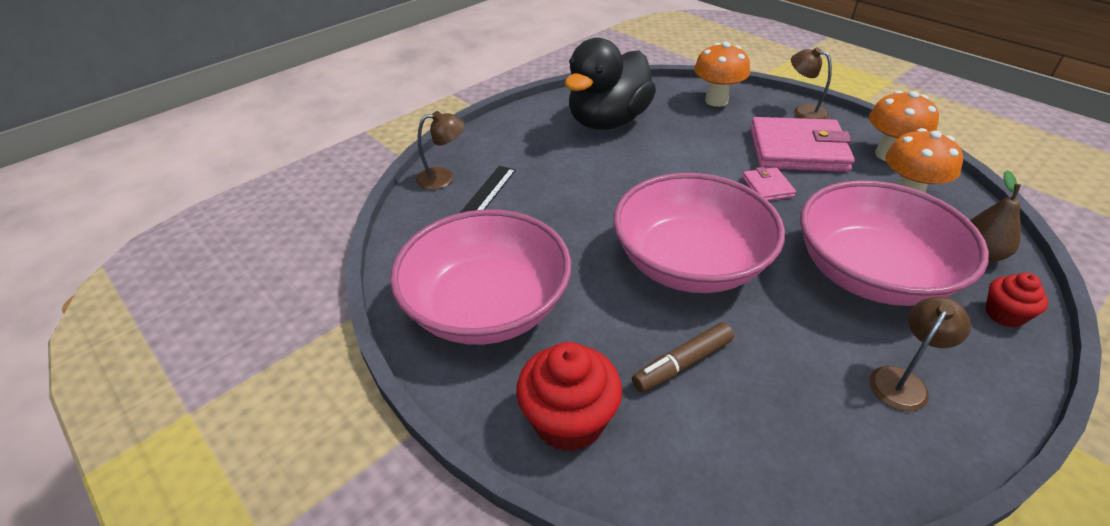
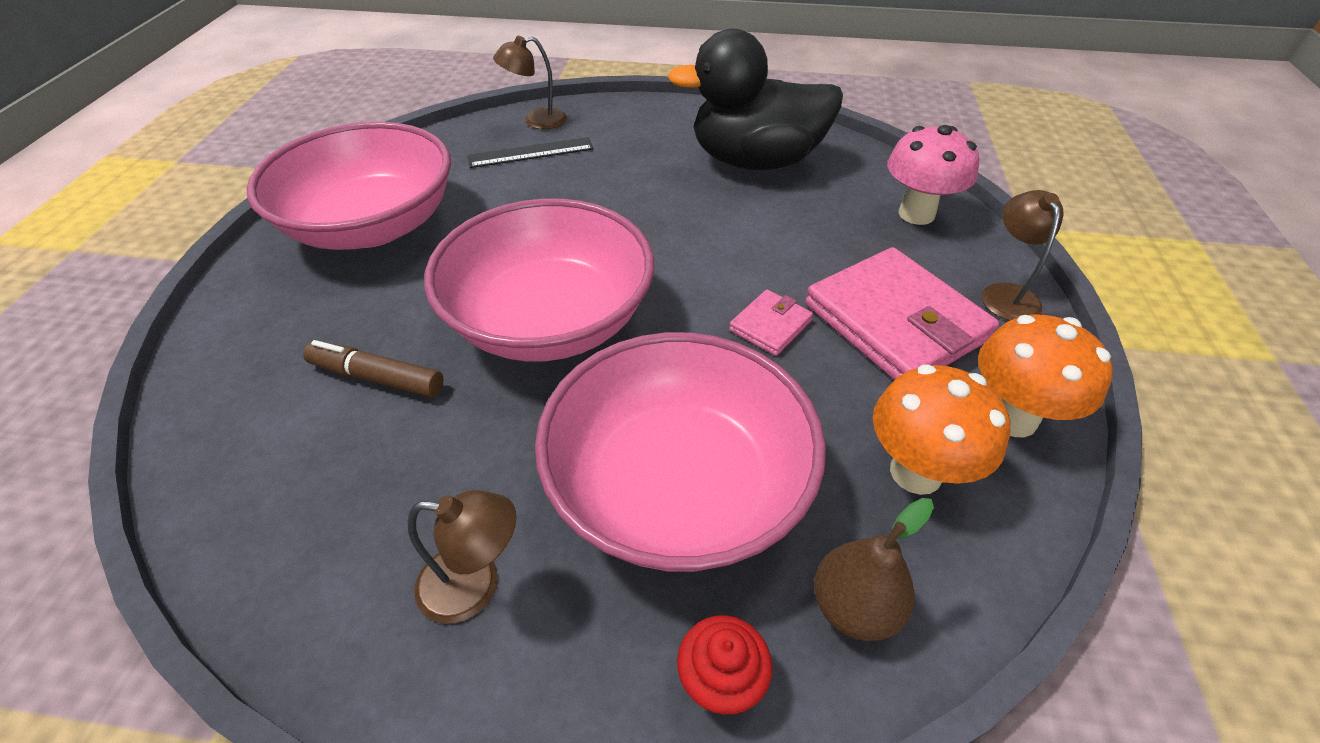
camera: 50 degrees right, 5 degrees up
brown lamp [416,111,465,190] -> brown lamp turned 120 degrees clockwise [493,36,567,129]
red cupcake [516,342,622,452] -> none
orange mushroom [694,42,750,107] -> pink mushroom [887,125,979,225]

